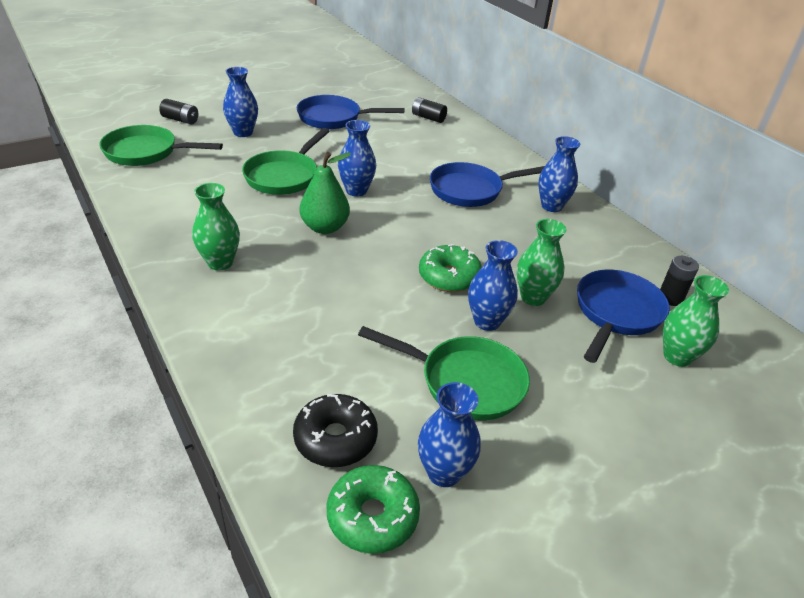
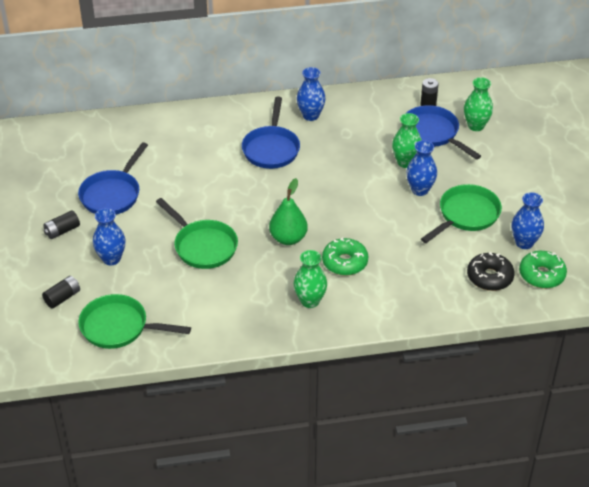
camera: 65 degrees left, 5 degrees up
green pan [99,125,223,166] -> green pan turned 75 degrees clockwise [78,294,191,349]
blue vase [338,120,376,197] -> none
black battery [412,97,447,123] -> black battery moved to [43,210,80,239]
green donut [419,244,482,292] -> green donut moved to [322,237,368,276]

